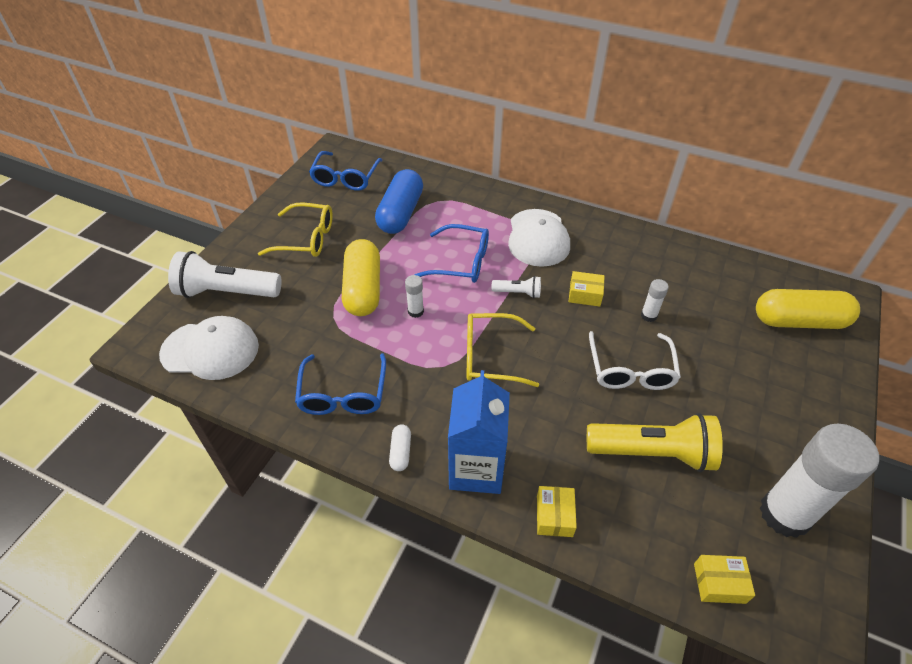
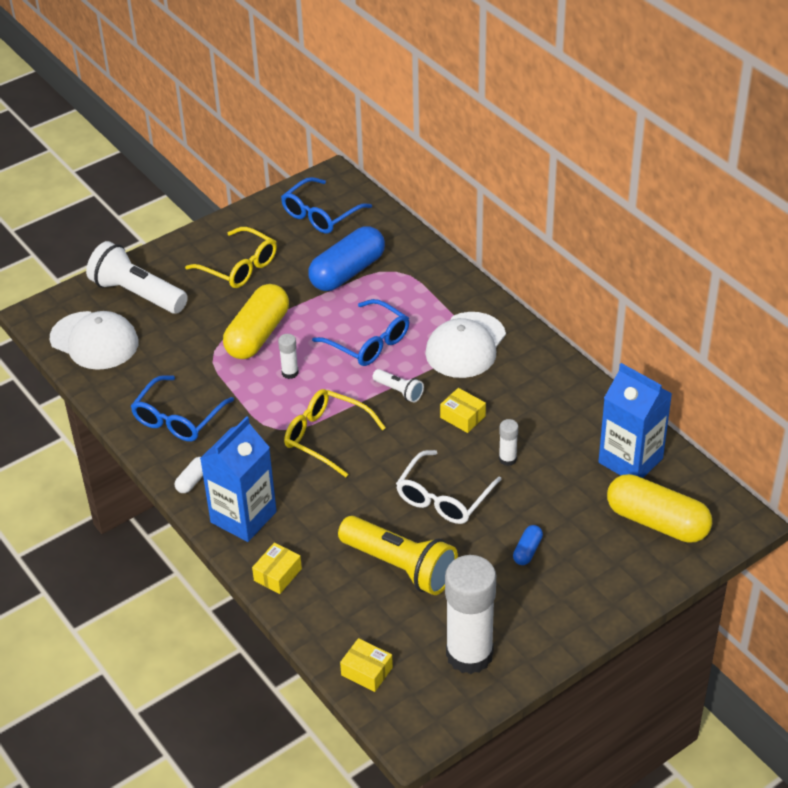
camera: 30 degrees right, 5 degrees down
none -> blue capsule [513,525,543,565]
none -> blue carton [598,363,672,478]

